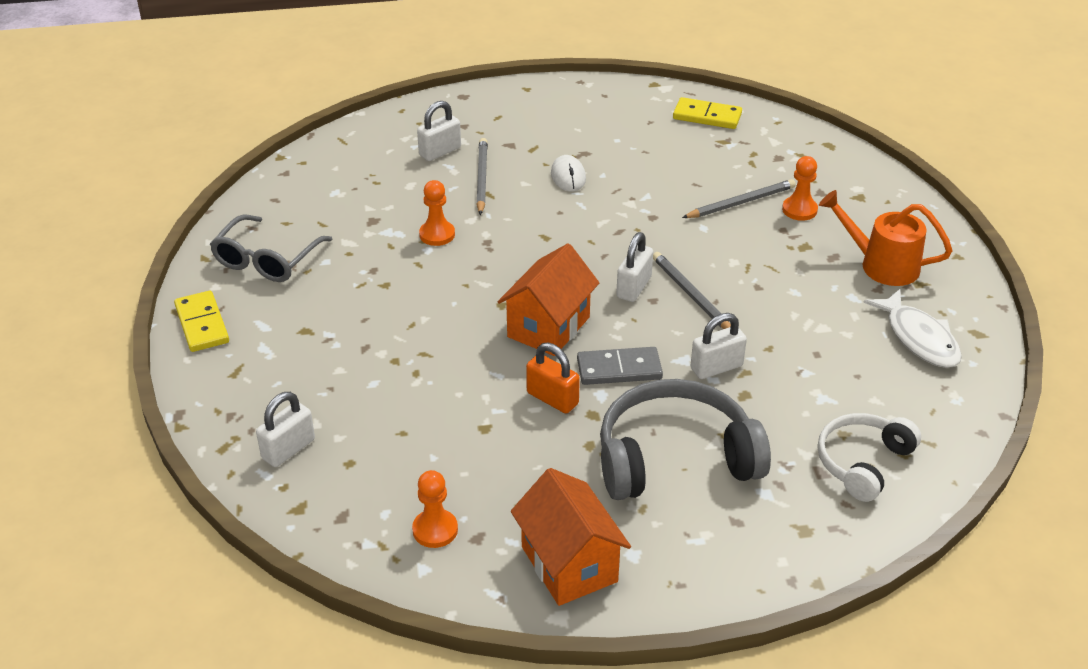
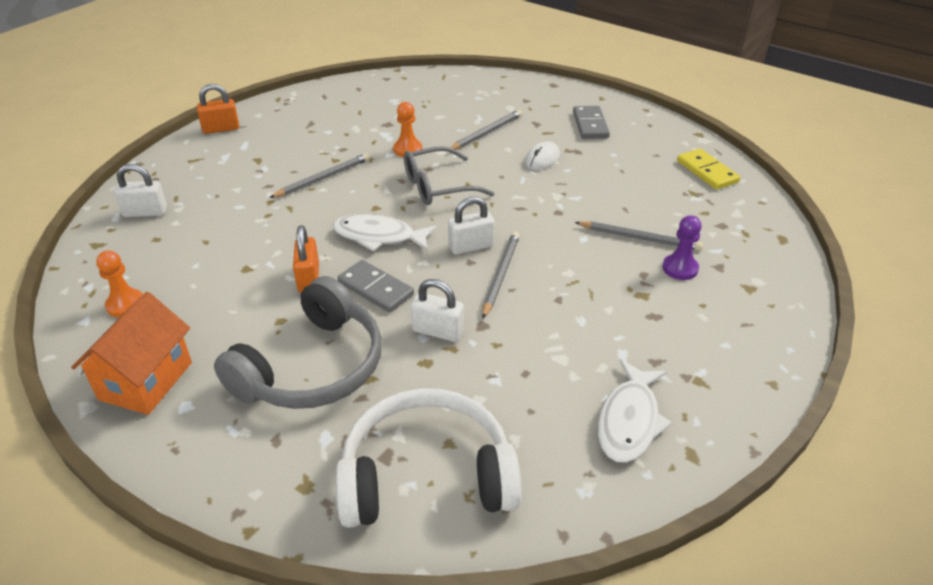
camera: 45 degrees right, 0 degrees up
yellow domino [174,291,229,352] -> orange padlock [197,84,239,134]
grey glasses [210,214,332,282] -> grey glasses moved to [404,146,495,205]
white padlock [417,101,461,161] -> none
orange house [498,243,599,356] -> white fish [333,214,437,251]
grey headphones [600,379,771,500] -> grey headphones turned 90 degrees clockwise [214,276,382,409]
orange pawn [782,156,818,221] -> purple pawn [662,215,702,280]
white headphones [818,413,921,502] -> white headphones [335,389,522,528], size x1.61
orange watering can [819,190,953,286] -> none
none -> grey pencil [269,153,370,198]
none -> grey domino [573,106,610,139]

